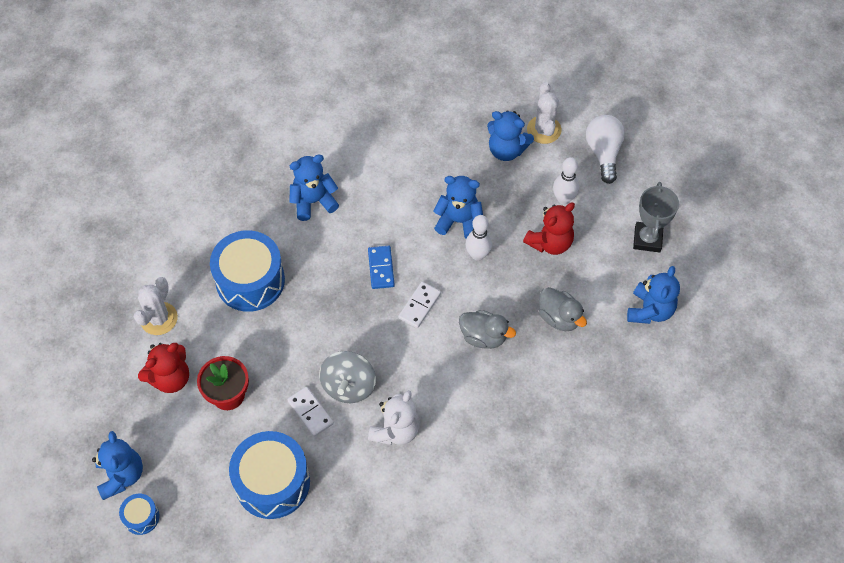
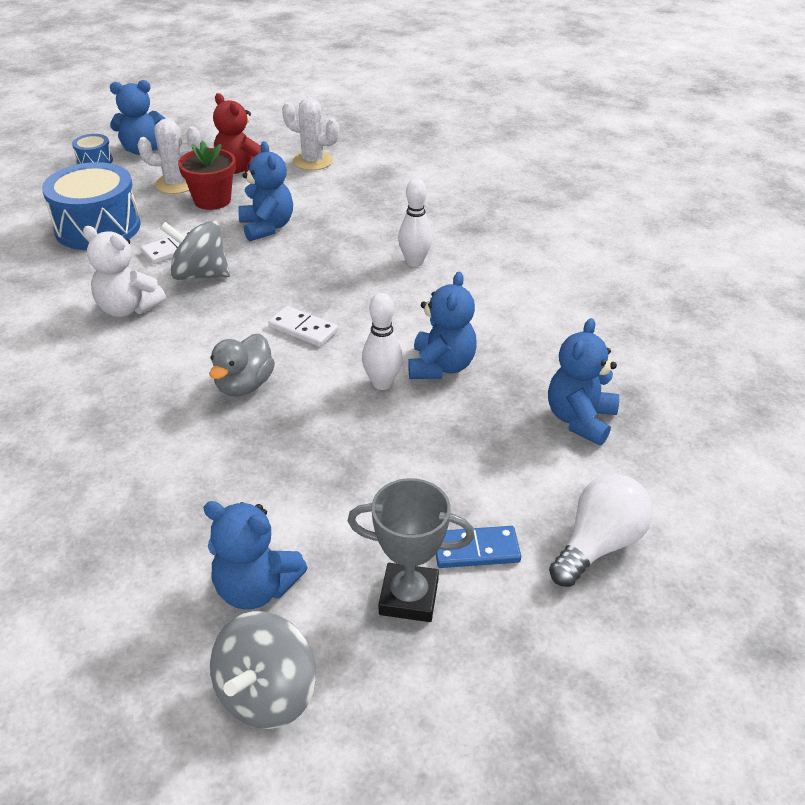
camera: 90 degrees right, 20 degrees down
blue drum [210,230,285,312] -> none
blue teddy bear [289,154,339,221] -> blue teddy bear moved to [238,141,293,241]
blue domino [368,246,395,289] -> blue domino moved to [436,526,521,568]
red teddy bear [523,202,575,255] -> none
white cactus [527,82,561,144] -> white cactus moved to [138,119,201,194]
grey duck [539,287,587,331] -> none
white bowling pin [553,157,579,204] -> white bowling pin moved to [398,178,433,267]
white light bulb [586,115,625,184] -> white light bulb turned 45 degrees counterclockwise [549,474,653,587]
none -> grey spinning top [210,611,316,729]

